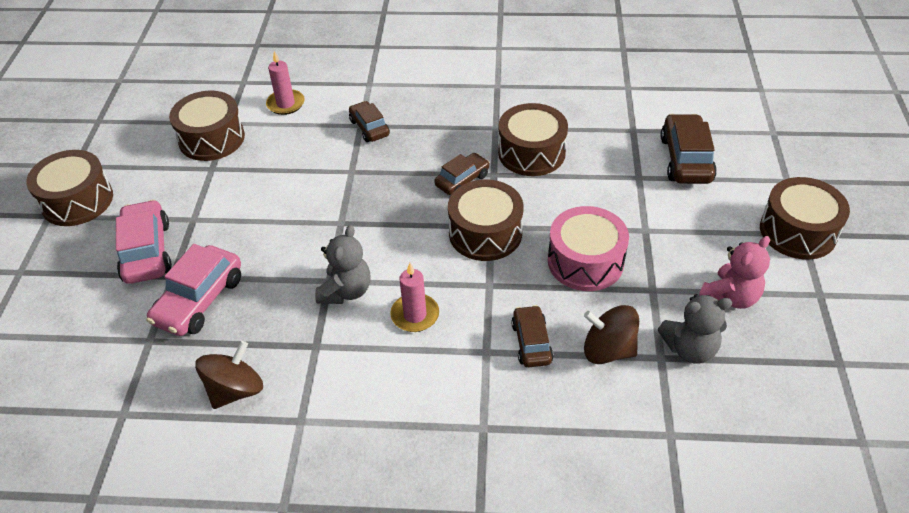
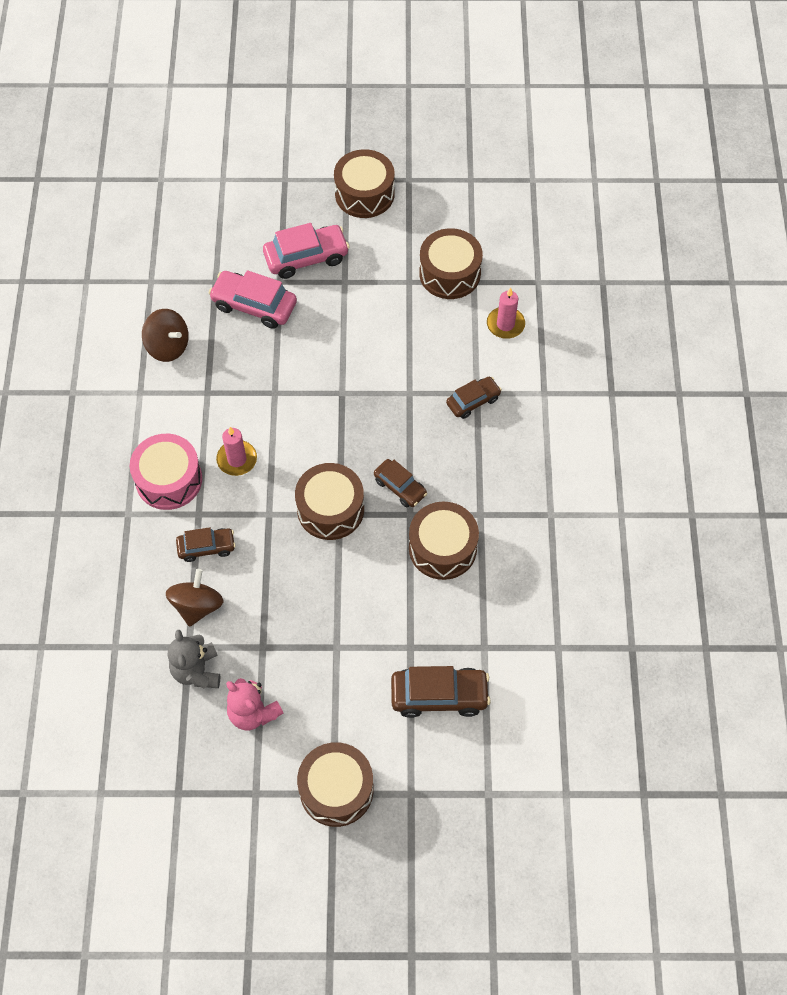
camera: 85 degrees right, 15 degrees up
grey teddy bear [315,225,371,304] -> none
pink drum [548,206,629,291] -> pink drum moved to [130,434,202,510]

